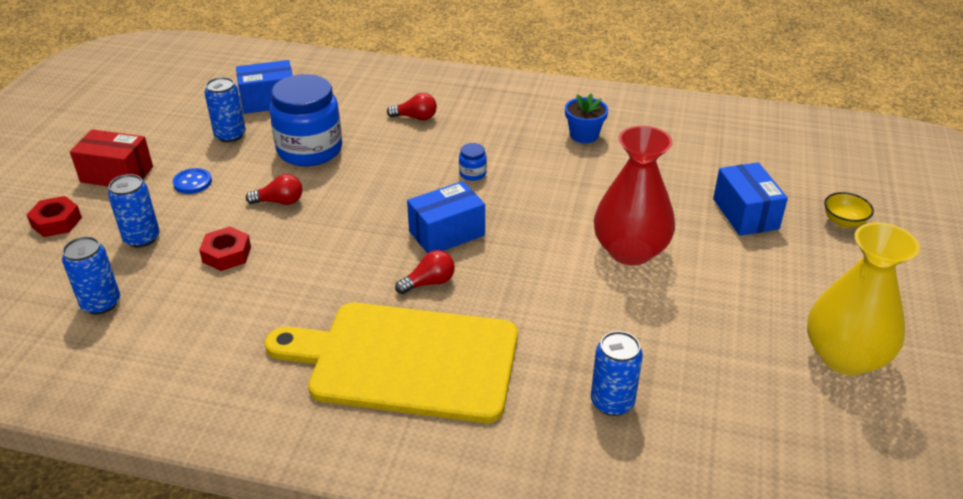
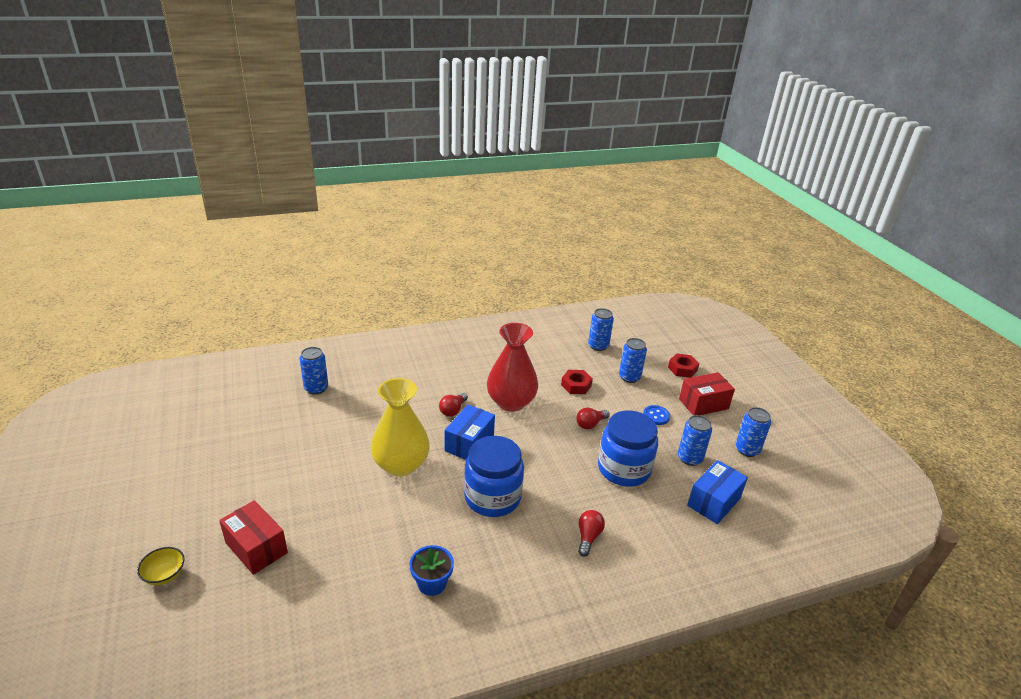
camera: 145 degrees right, 5 degrees down
yellow cutting board [265,303,518,423] -> none
red light bulb [387,93,437,120] -> red light bulb turned 135 degrees clockwise [578,510,605,557]
blue jar [459,143,487,181] -> blue jar [464,436,524,517], size x2.48
red vase [594,126,675,265] -> red vase moved to [487,323,538,412]
blue box [713,162,788,236] -> red box [219,500,288,575]
yellow vase [807,222,920,376] -> yellow vase moved to [370,378,430,477]
none -> blue can [735,407,771,457]

